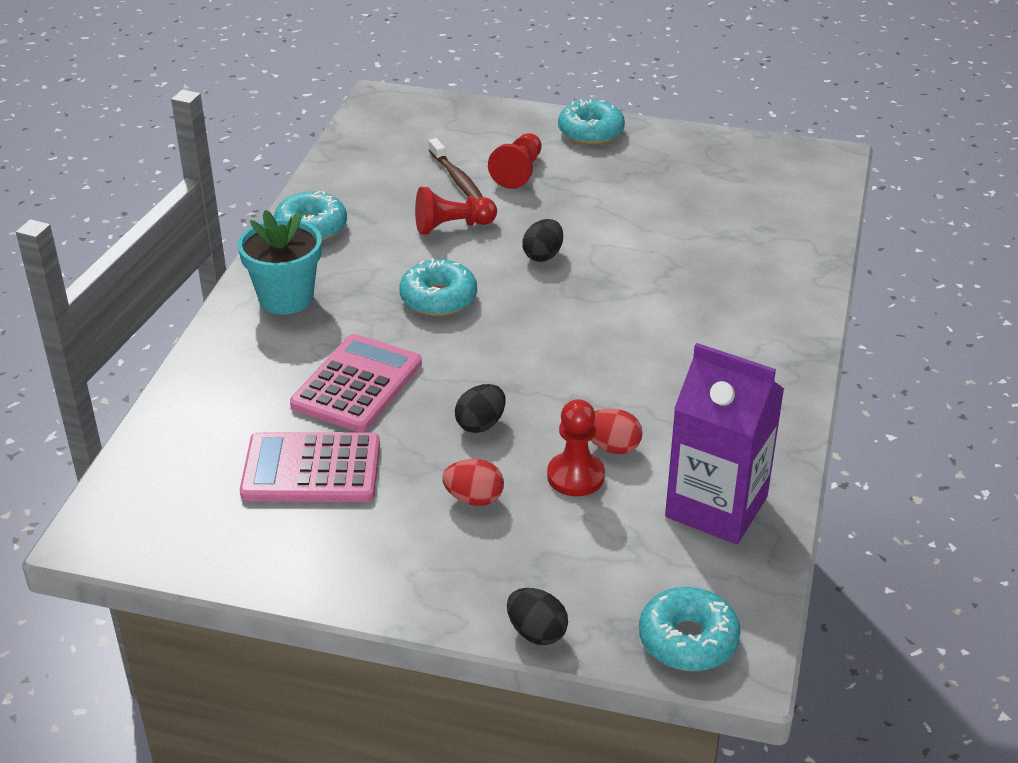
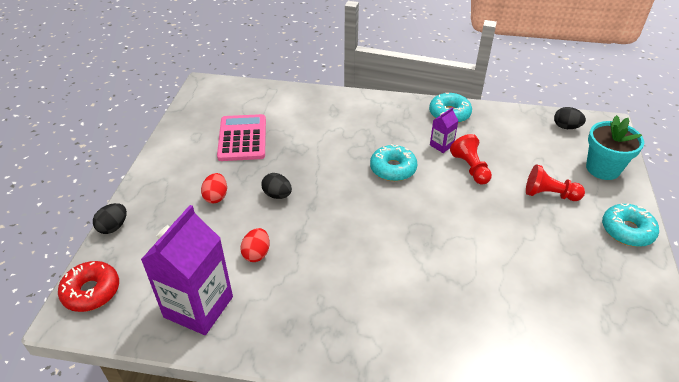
camera: 85 degrees right, 5 degrees up
turquoise flower pot [238,210,322,315] -> turquoise flower pot moved to [586,115,644,180]
pink calculator [290,334,422,432] -> none
brown toothbrush [429,138,483,200] -> none
black egg [522,219,563,262] -> black egg moved to [554,107,586,129]
red pawn [547,399,605,496] -> none
turquoise donut [639,587,741,671] -> red donut [58,261,119,312]
none -> purple carton [430,107,459,153]

